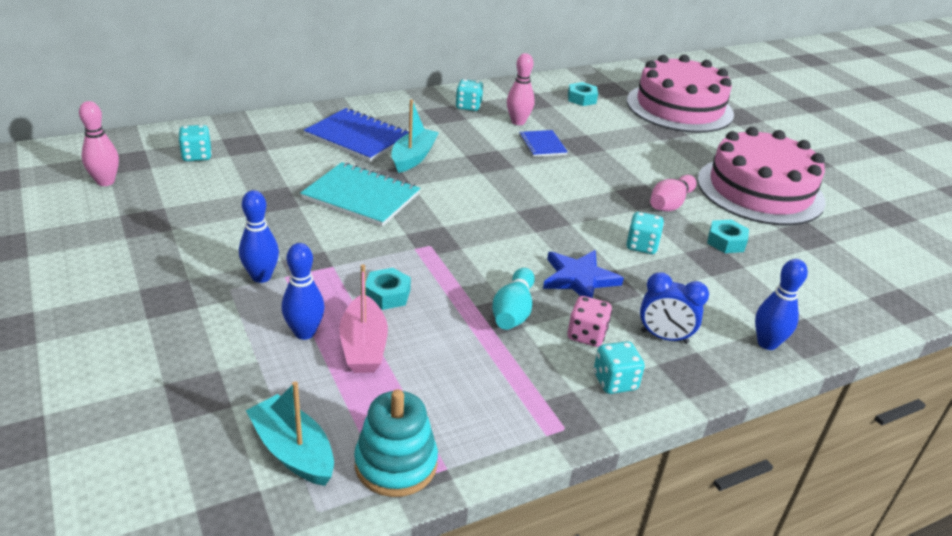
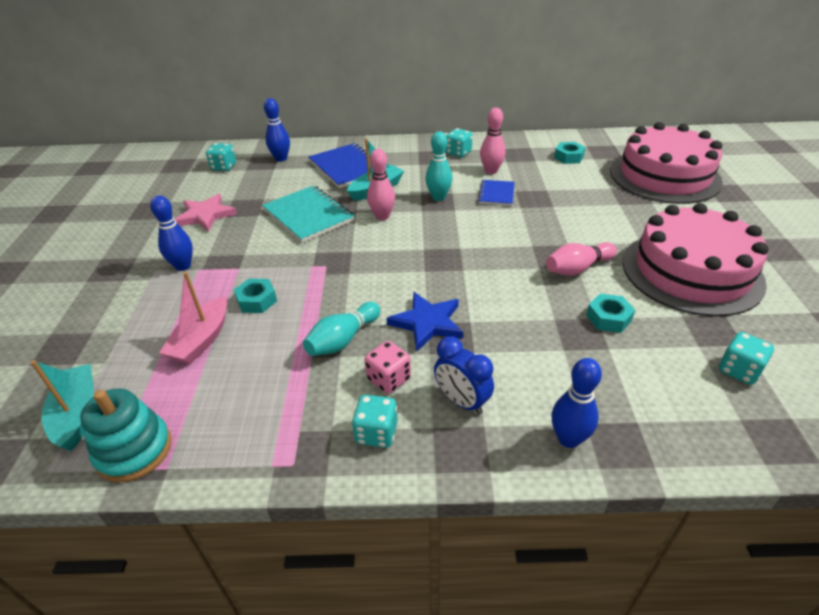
camera: 30 degrees right, 5 degrees up
pink bowling pin [79,101,119,186] -> pink bowling pin moved to [367,149,395,220]
blue bowling pin [282,243,325,340] -> blue bowling pin moved to [264,98,290,162]
turquoise dice [626,212,664,254] -> turquoise dice moved to [719,332,774,385]
none -> pink star [174,194,237,232]
none -> turquoise bowling pin [425,131,452,201]

